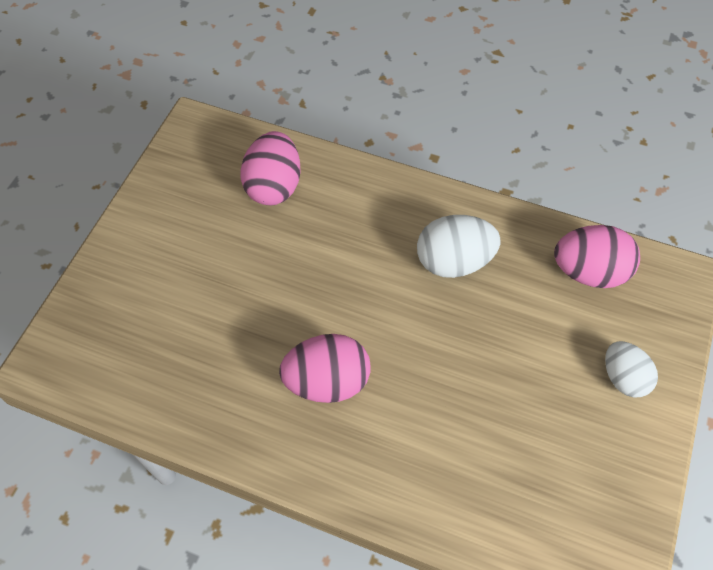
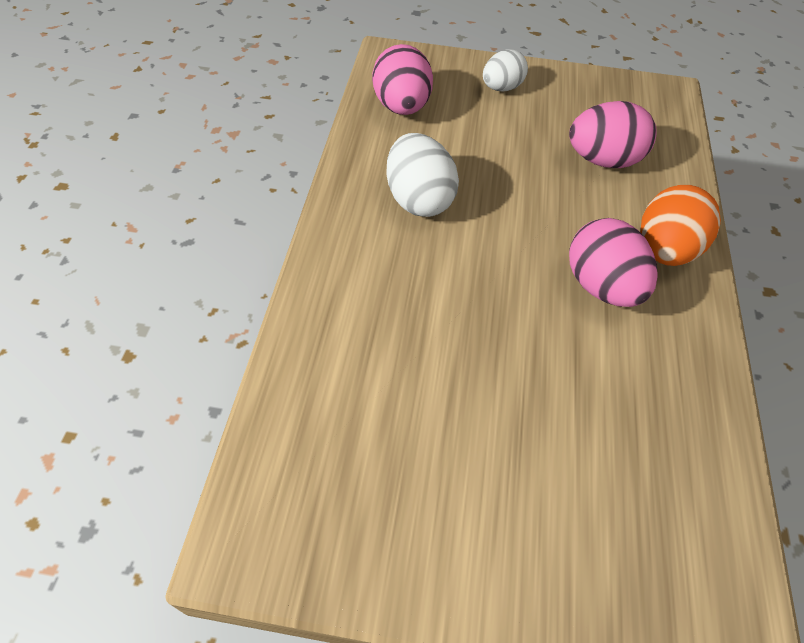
camera: 105 degrees left, 5 degrees down
pink egg [240,131,300,205] -> pink egg moved to [569,101,657,168]
none -> orange egg [640,185,721,266]

